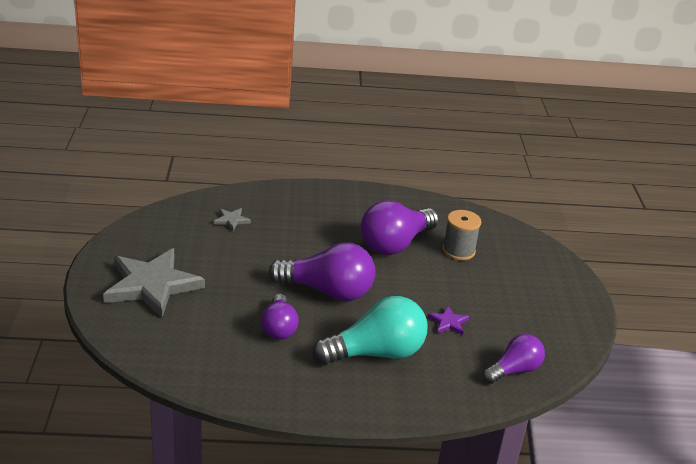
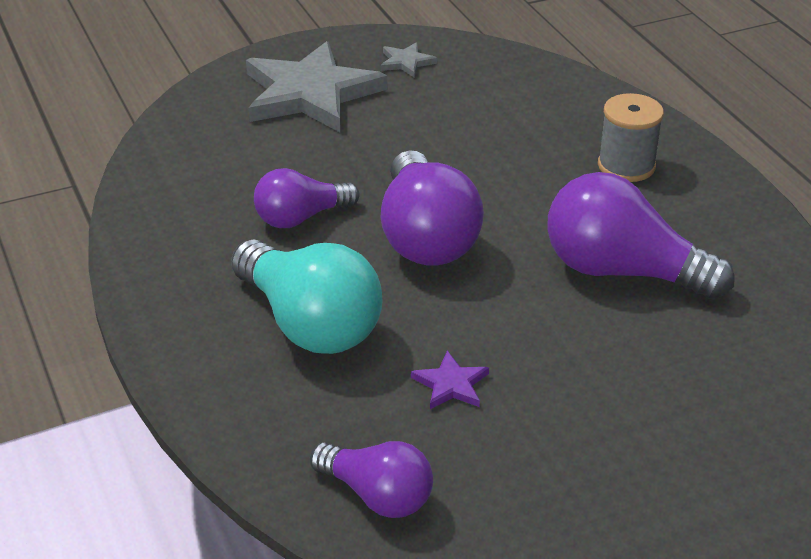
camera: 70 degrees right, 5 degrees up
grey star [213,208,251,231] -> grey star moved to [380,42,437,78]
grey spool [442,210,481,260] -> grey spool moved to [598,93,664,182]

